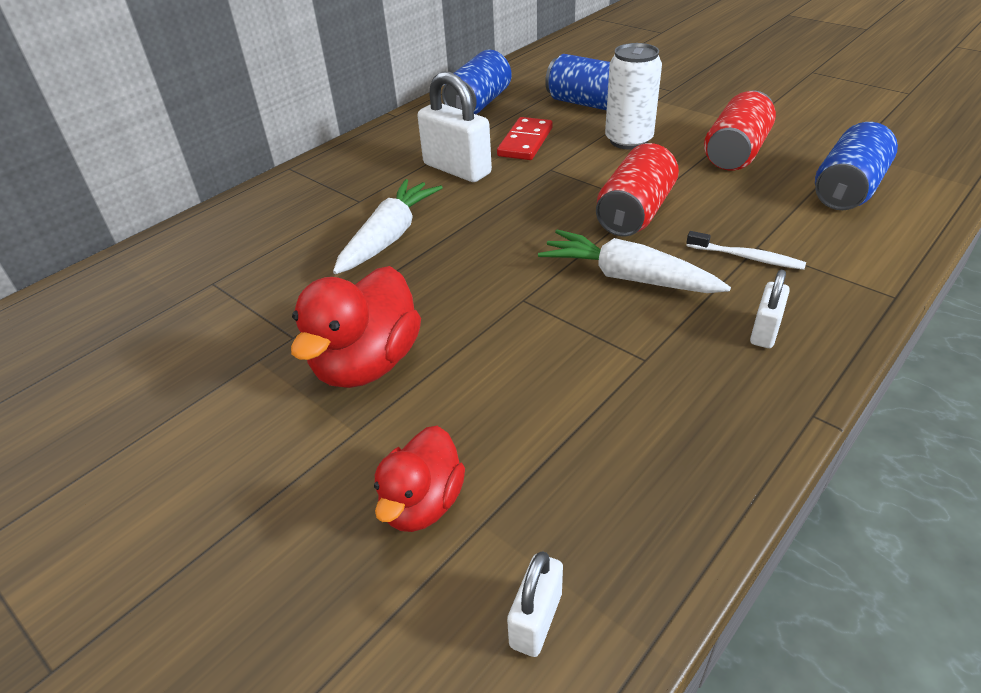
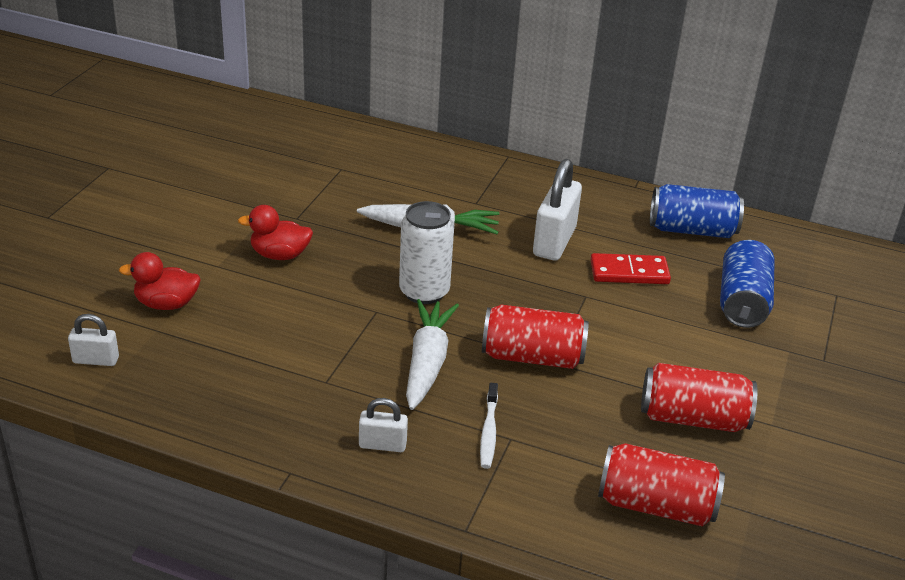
camera: 65 degrees right, 5 degrees down
red duck [291,266,421,388] -> red duck [238,205,313,260], size x0.65
white can [605,43,662,150] -> white can moved to [399,201,454,304]
blue can [815,122,898,210] -> red can [598,443,725,526]

